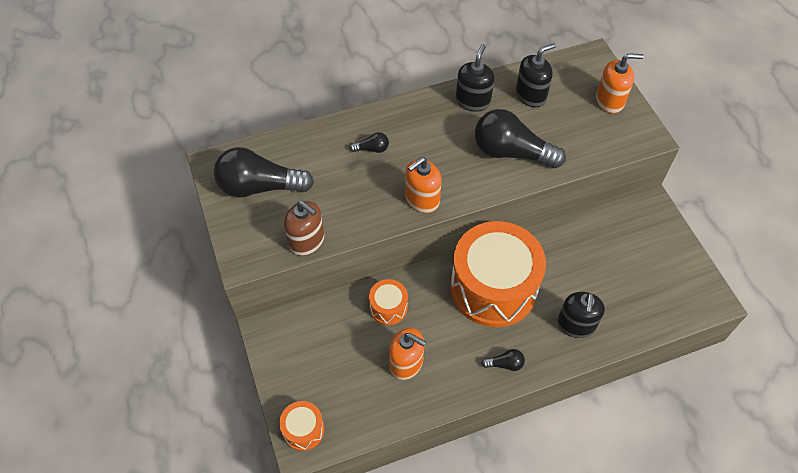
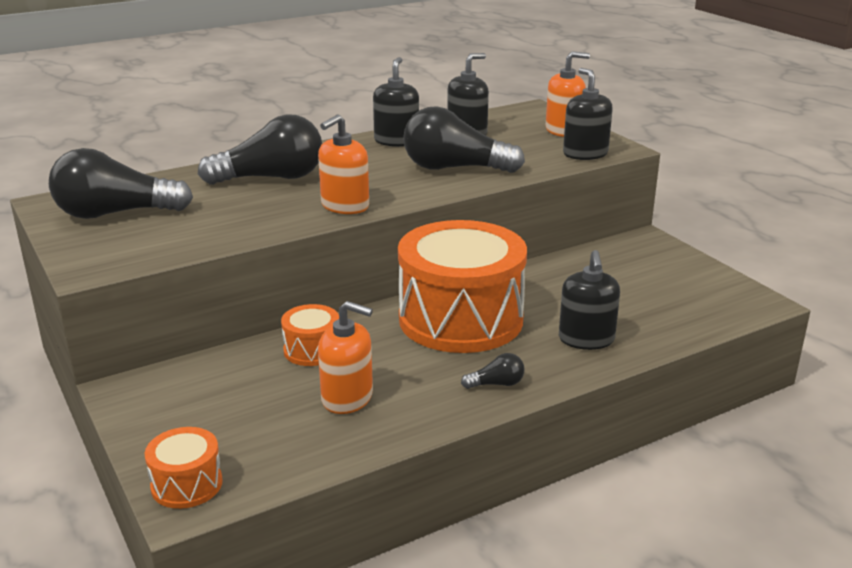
camera: 10 degrees left, 30 degrees down
brown soap dispenser [284,201,325,256] -> none
black light bulb [350,132,389,153] -> black light bulb [198,114,322,185], size x2.35
none -> black soap dispenser [563,68,613,160]

